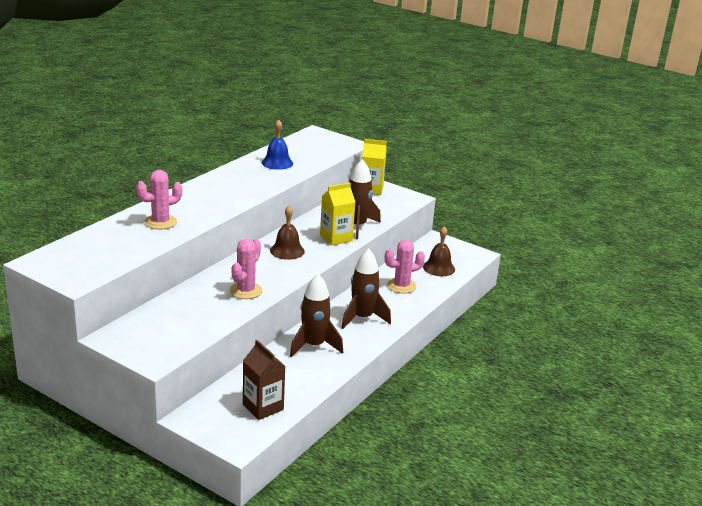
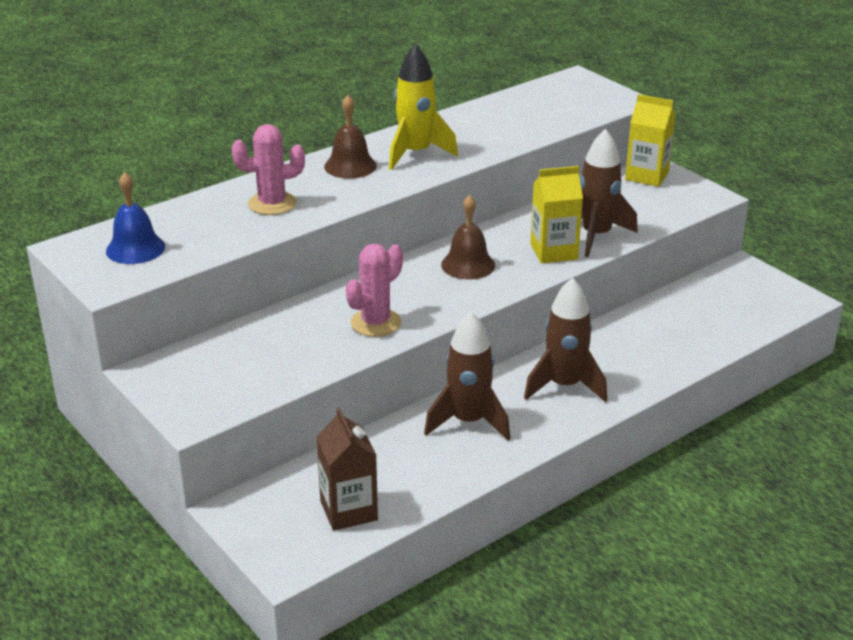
camera: 20 degrees right, 5 degrees up
blue bell [262,119,293,170] -> blue bell moved to [106,172,165,264]
pink cactus [385,240,425,293] -> none
brown bell [423,227,455,276] -> brown bell moved to [324,95,377,179]
none -> yellow rocket [389,44,458,170]

